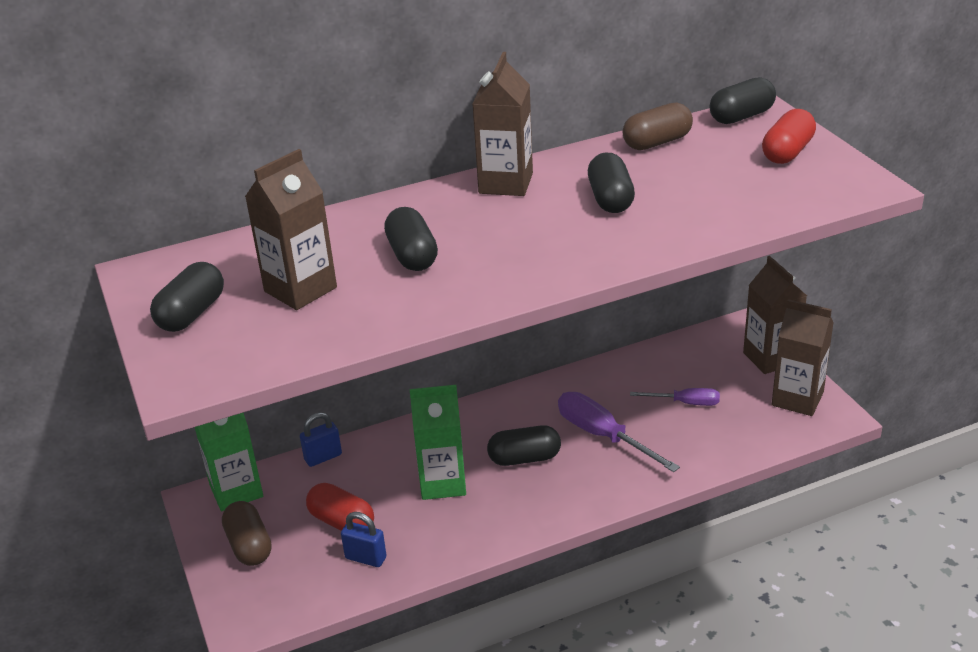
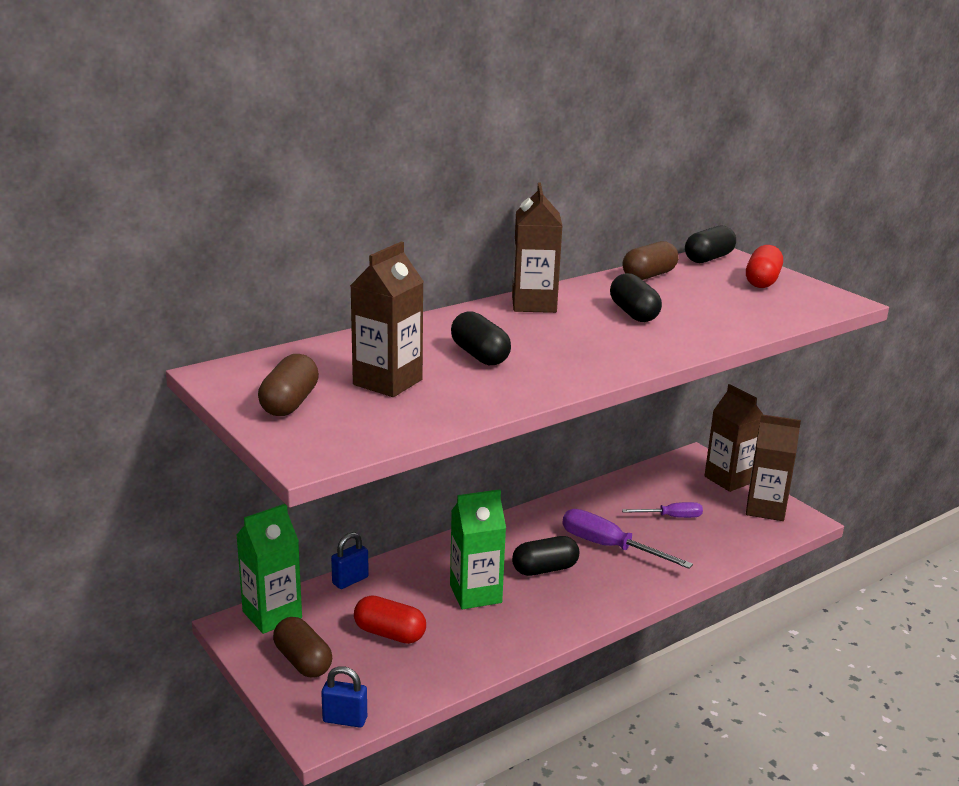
camera: 15 degrees left, 10 degrees down
black capsule [150,262,224,332] -> brown capsule [258,354,319,416]
blue padlock [341,512,386,567] -> blue padlock moved to [321,666,367,728]

